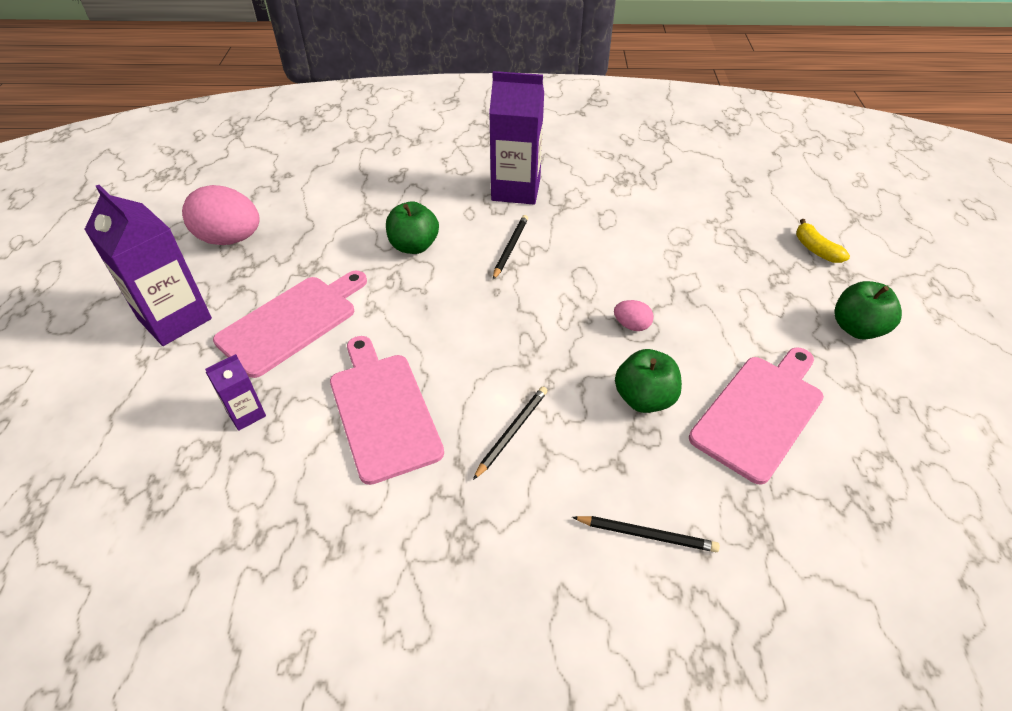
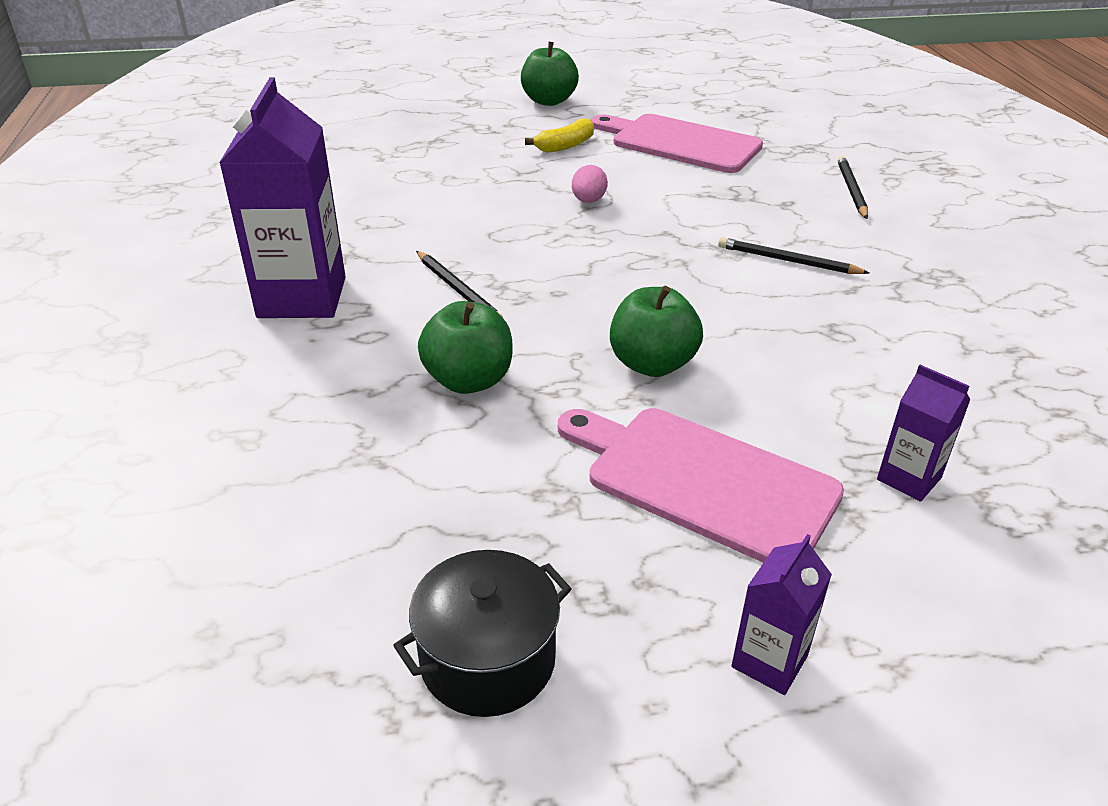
camera: 100 degrees left, 10 degrees down
purple carton [84,185,212,346] -> purple carton [731,534,832,695], size x0.49
pink egg [182,185,259,245] -> black pot [393,550,572,717]
pink cutting board [330,336,444,485] -> none
black pencil [493,215,528,280] -> black pencil turned 135 degrees counterclockwise [416,251,503,318]
green apple [615,349,682,413] -> green apple moved to [610,286,703,377]
yellow banana [796,219,850,263] -> yellow banana moved to [525,118,594,153]

